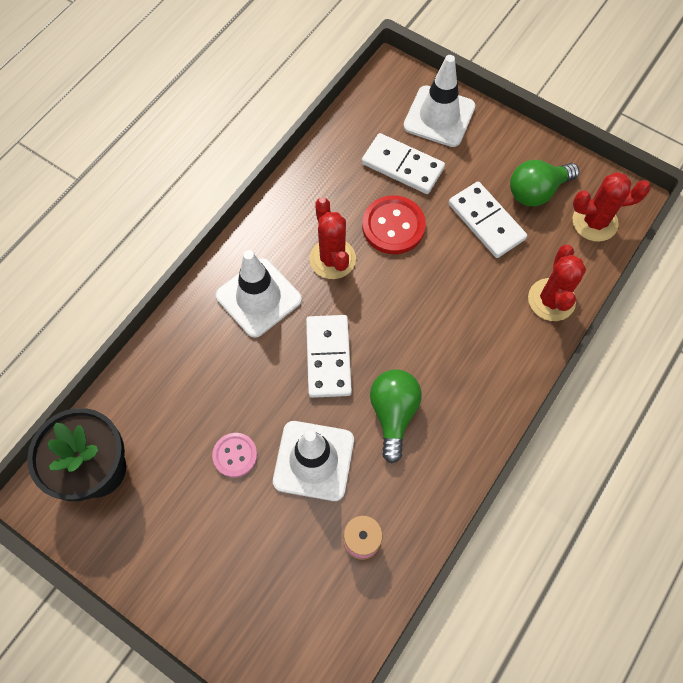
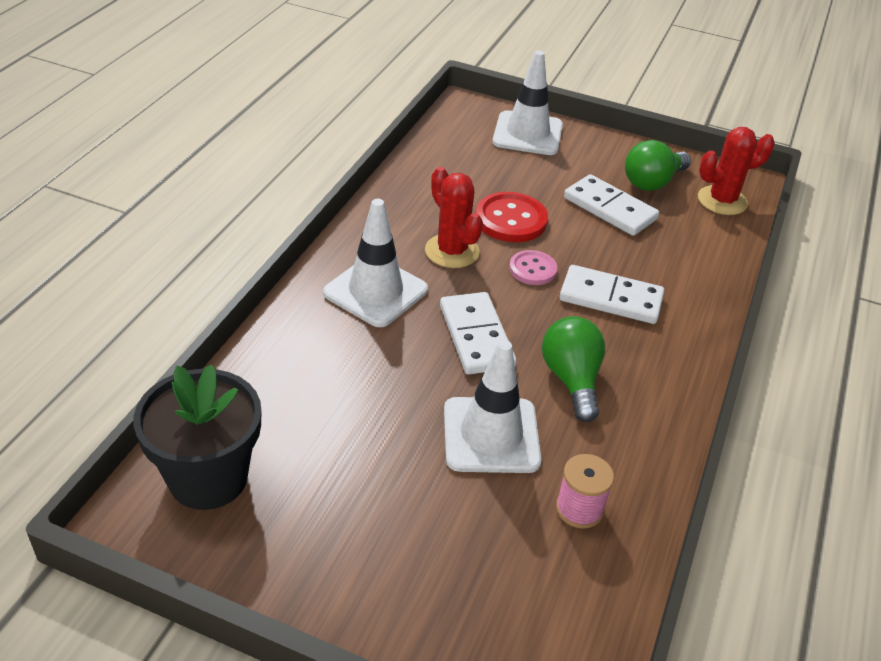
camera: 15 degrees left, 25 degrees down
pink button [212,433,257,478] -> pink button moved to [509,250,557,285]
white domino [362,133,445,194] -> white domino moved to [559,265,664,324]
red cactus [528,245,586,321] -> none

